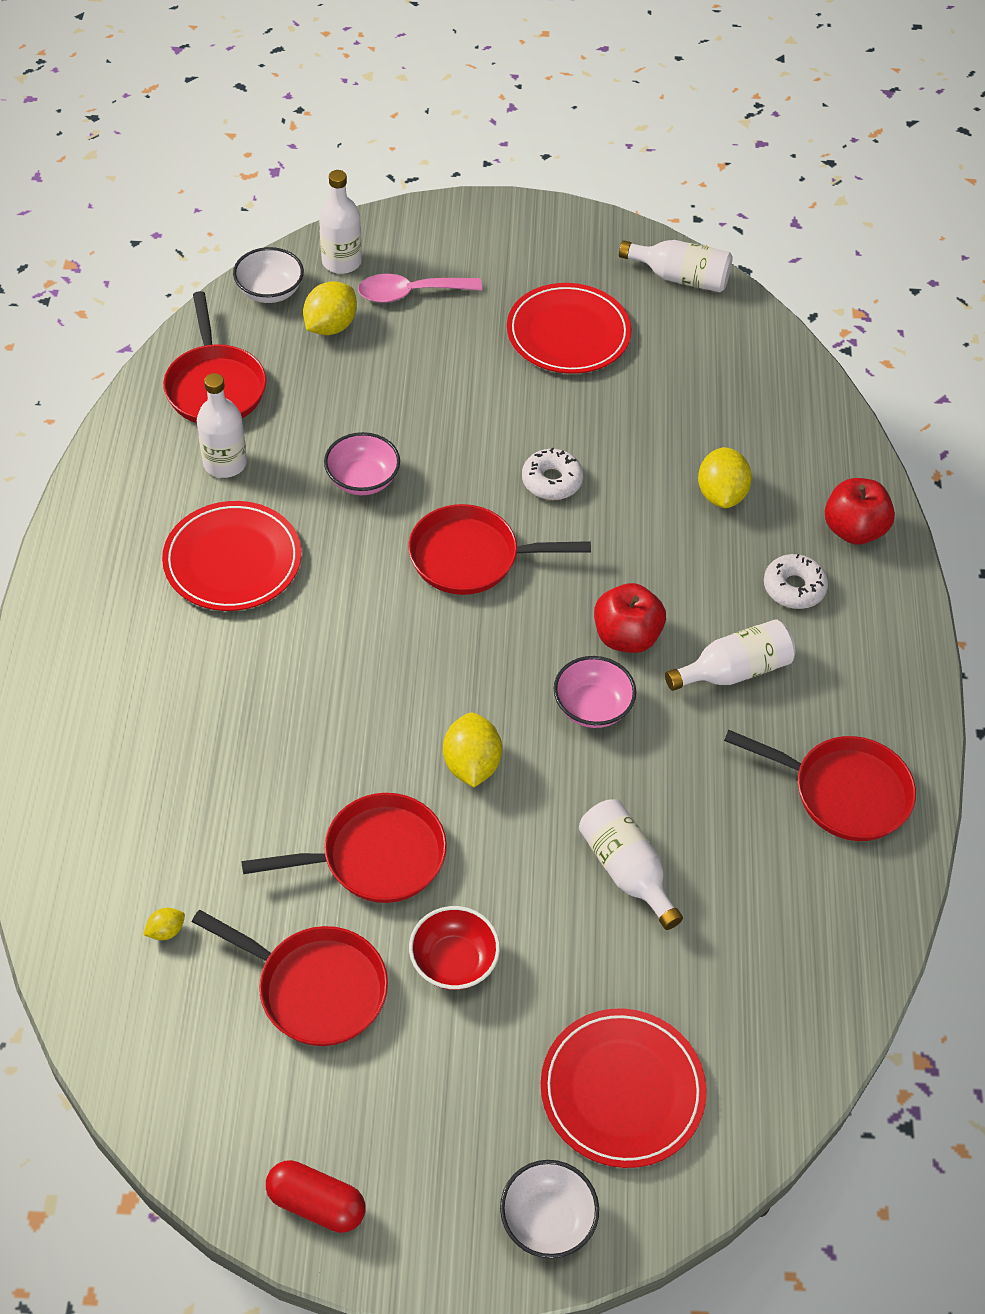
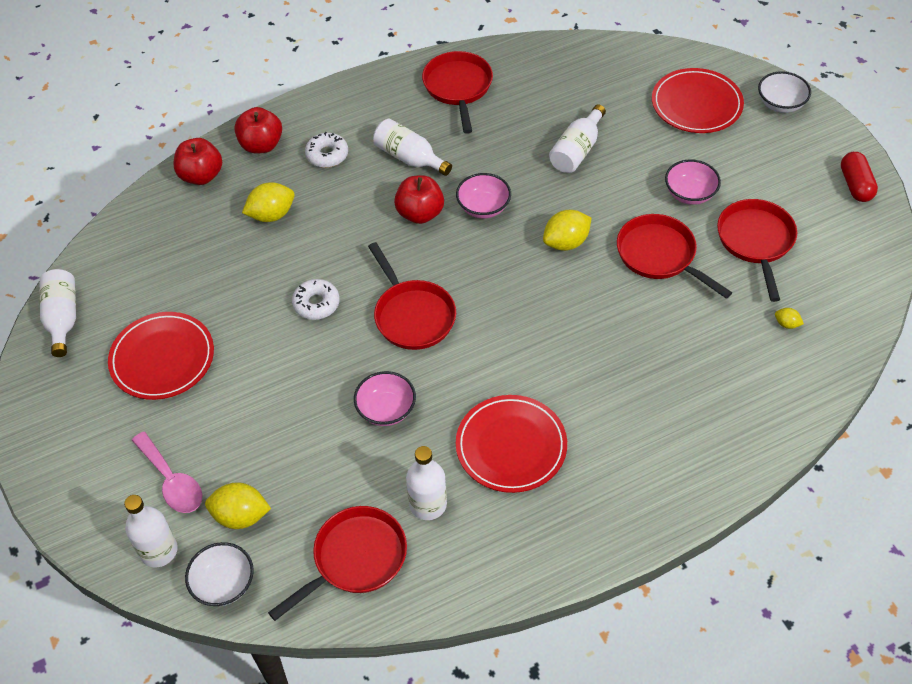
camera: 115 degrees left, 0 degrees up
red bowl [409,906,500,990] -> pink bowl [665,159,721,205]
none -> red apple [173,138,222,185]

